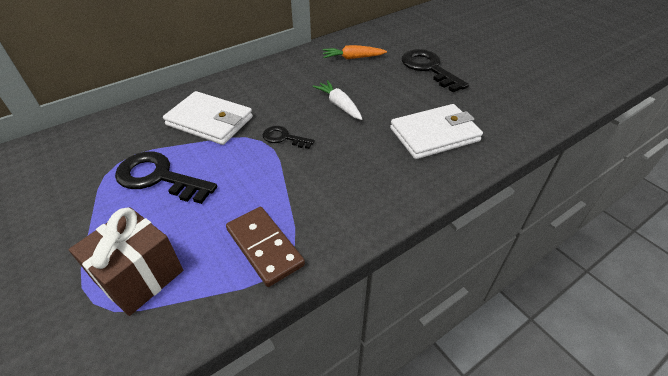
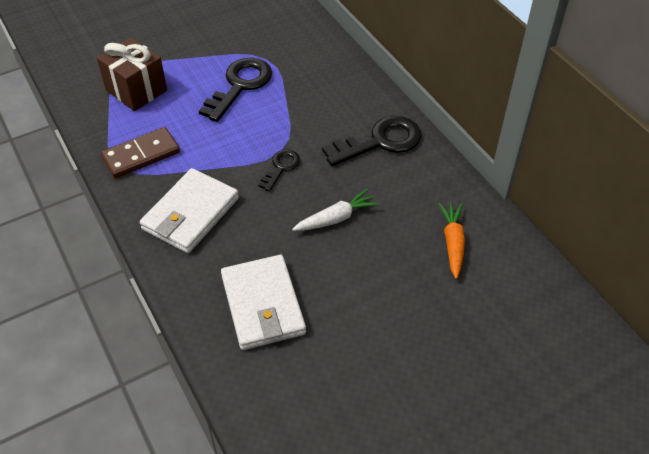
camera: 95 degrees right, 5 degrees up
white wallet [163,91,253,145] -> white wallet moved to [140,168,239,253]
black key [402,49,469,92] -> black key moved to [322,116,421,166]

